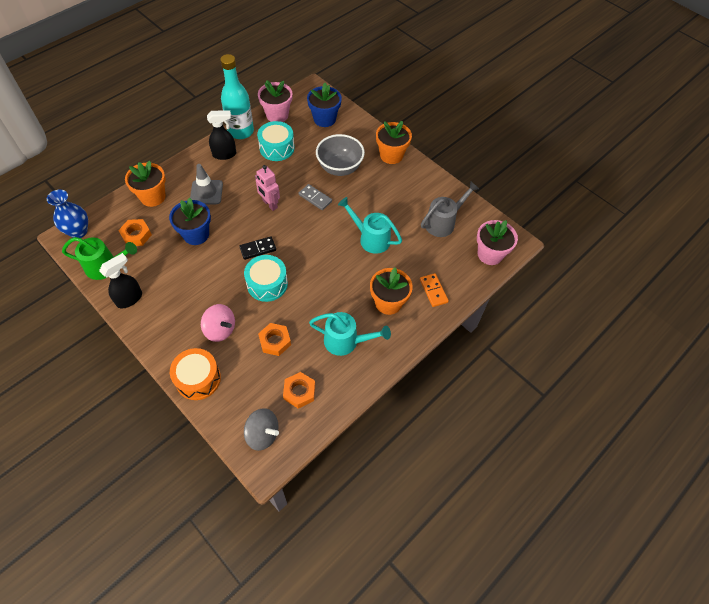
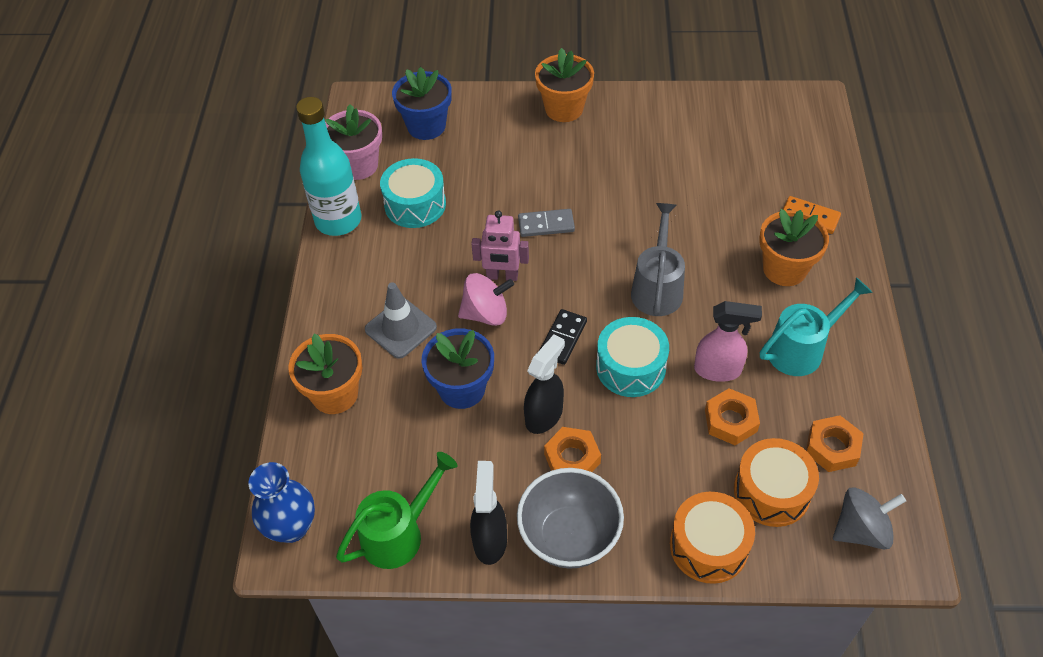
camera: 40 degrees left, 5 degrees down
orange nut [118,219,152,246] -> orange nut moved to [544,427,601,472]
pink spinning top [201,304,235,342] -> pink spinning top moved to [458,273,514,326]
black spray bottle [207,110,236,160] -> black spray bottle moved to [524,334,565,434]
grey bowl [316,134,365,176] -> grey bowl moved to [517,468,624,569]
turquoise watering can [338,197,402,254] -> none
grey watering can [421,181,479,237] -> grey watering can moved to [631,203,685,316]
pink flower pot [477,220,518,265] -> none
none -> pink spray bottle [694,301,762,382]
none -> orange drum [734,438,819,527]

